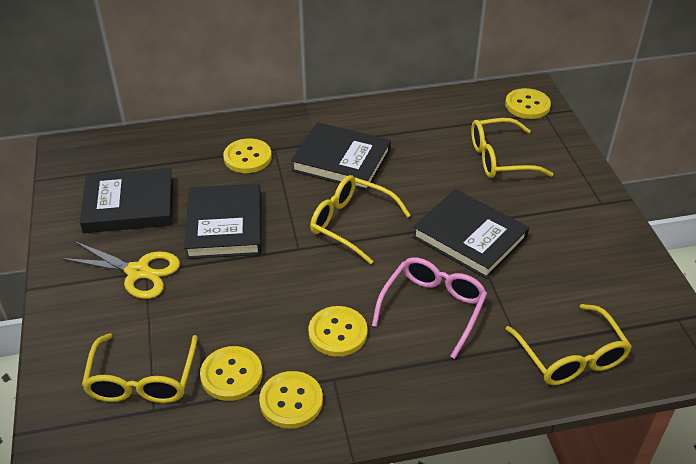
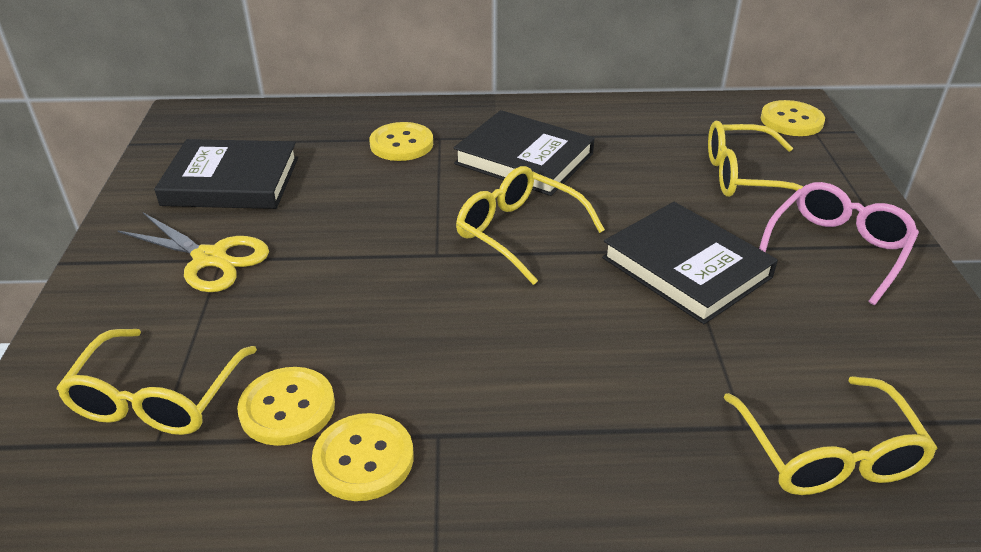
camera: 10 degrees right, 5 degrees down
black book [184,184,262,259] -> none
yellow button [308,306,367,357] -> none
pink glasses [372,257,487,359] -> pink glasses moved to [759,182,919,305]

